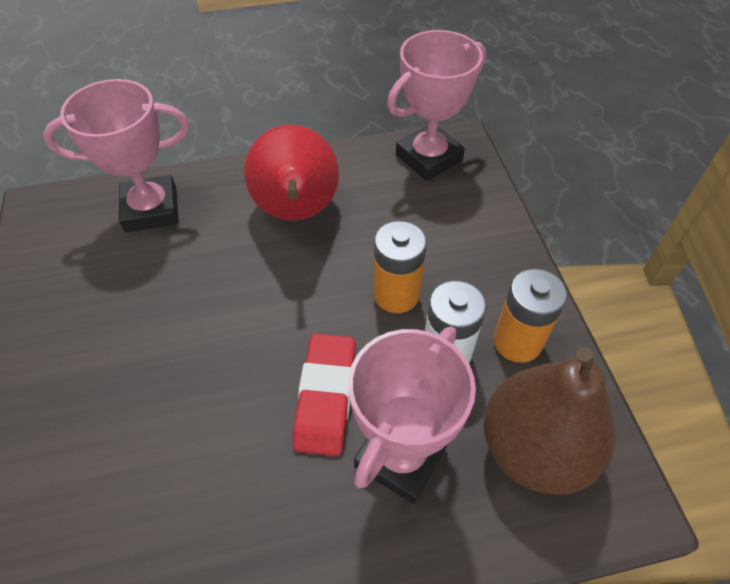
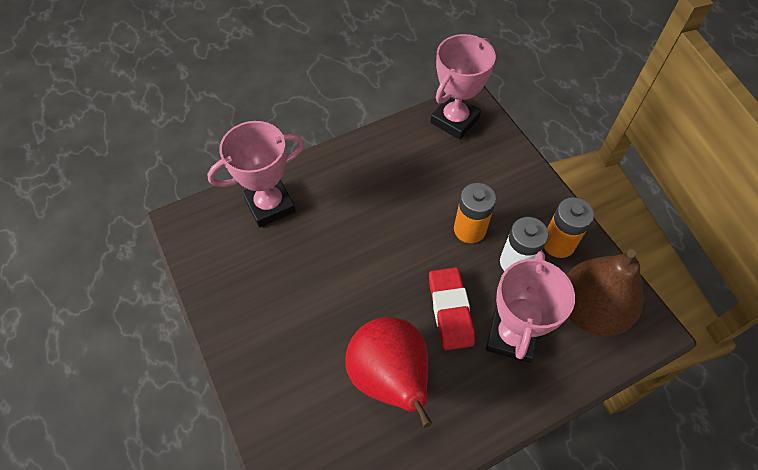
camera: 15 degrees left, 5 degrees up
red pear [244,125,339,221] -> red pear moved to [345,317,432,428]

